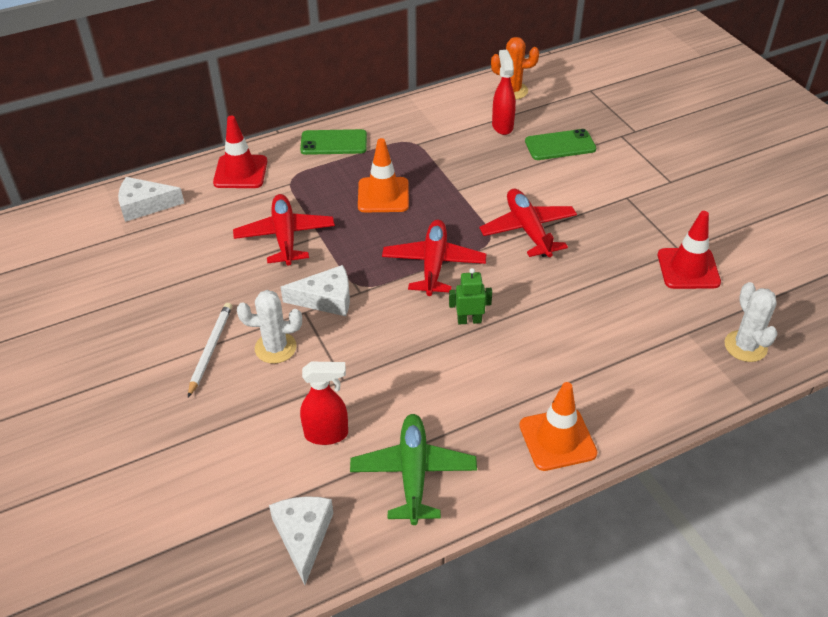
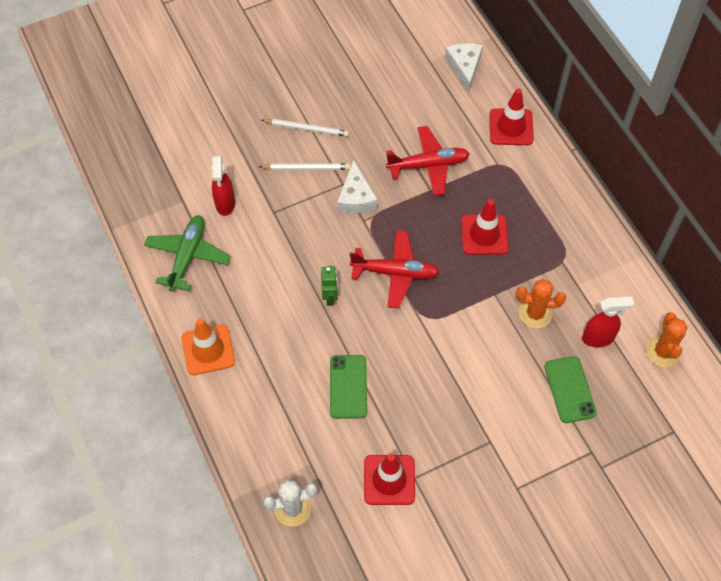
camera: 90 degrees right, 15 degrees up
white cactus [237,290,302,364] -> white pencil [259,163,350,170]
white cheese [269,496,333,585] -> none
green phone [300,129,367,155] -> green phone moved to [330,355,367,419]
green plane [350,414,477,525] -> green plane turned 75 degrees counterclockwise [144,215,230,291]
orange traffic cone [358,138,409,212] -> red traffic cone [461,199,509,255]
red plane [479,189,577,257] -> none
none -> orange cactus [516,279,566,329]

